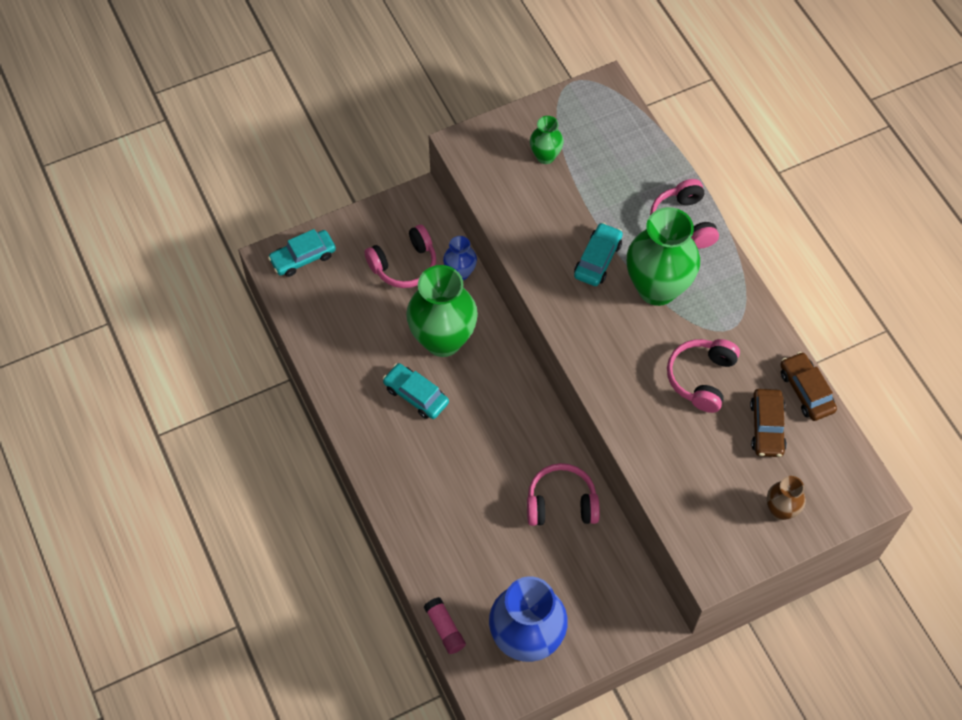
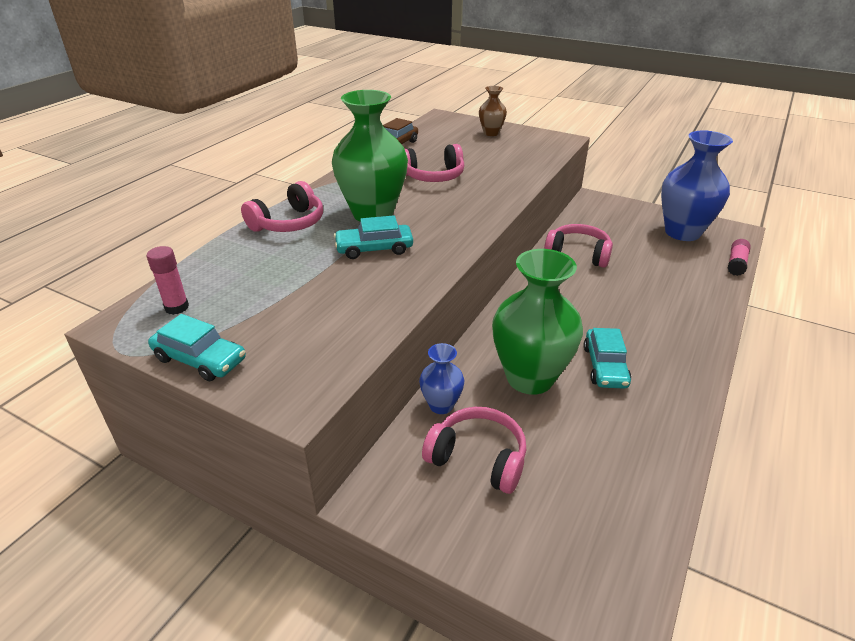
camera: 125 degrees left, 25 degrees down
turquoise car [268,229,336,277] -> turquoise car moved to [148,314,246,382]
pink headphones [527,463,600,526] -> pink headphones turned 150 degrees clockwise [544,224,613,268]
green vase [530,116,564,164] -> none
brown car [750,389,787,457] -> none
none -> pink glue stick [146,246,189,315]

